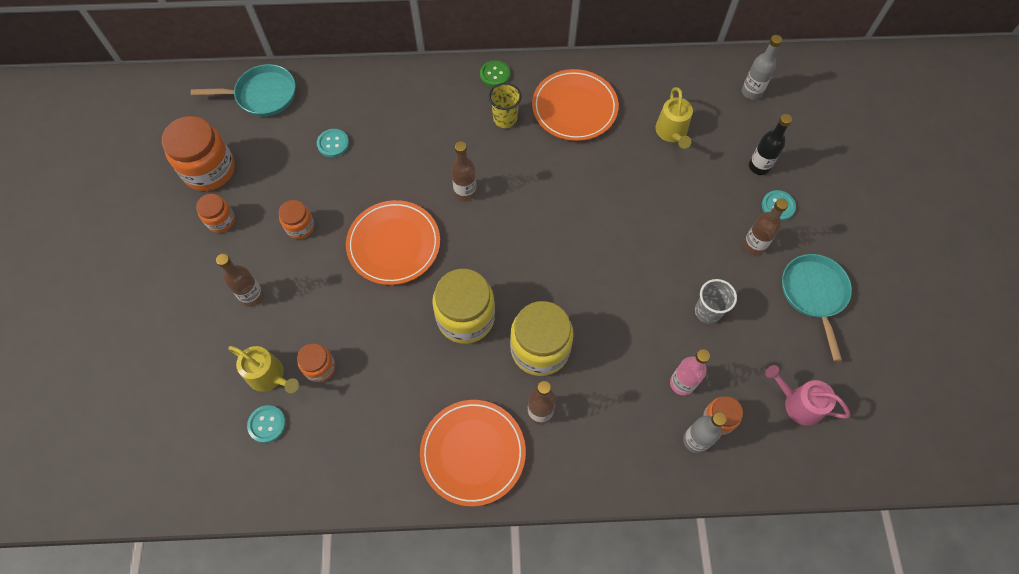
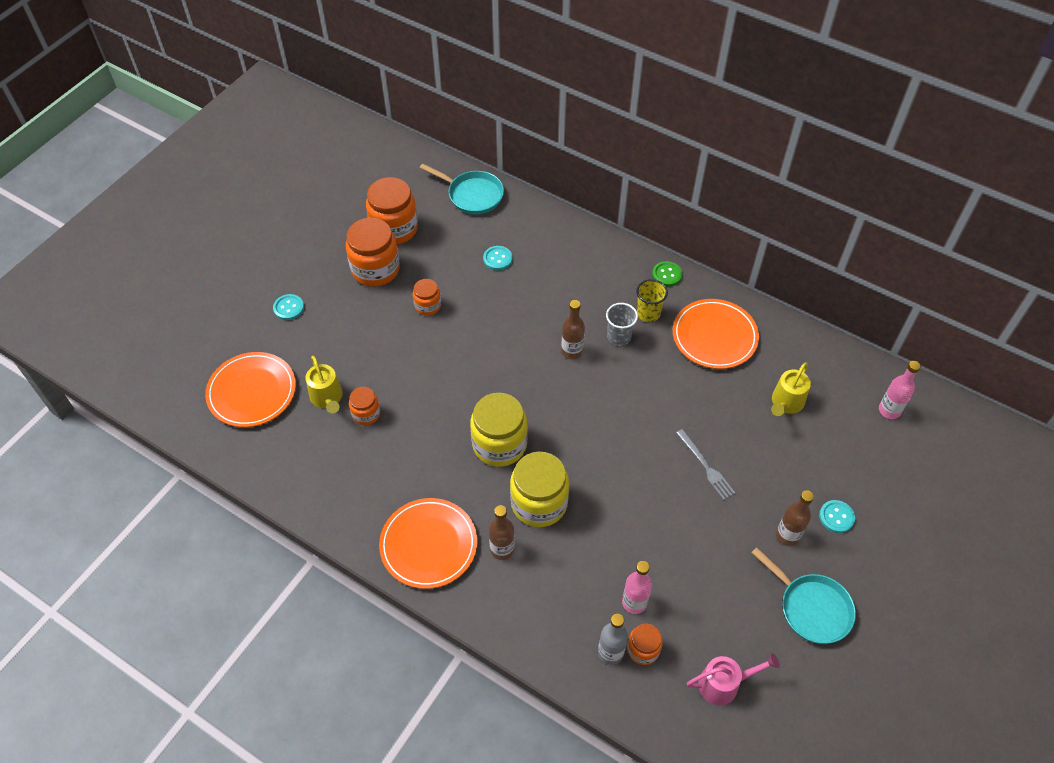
camera: 35 degrees right, 10 degrees down
orange jar [196,194,235,233] -> orange jar [346,218,400,287], size x1.88
brown bottle [216,254,264,307] -> none
turquoise button [247,405,286,443] -> turquoise button moved to [273,294,304,320]
orange plate [346,200,440,285] -> orange plate moved to [205,352,296,427]
grey cup [695,279,737,324] -> grey cup moved to [606,303,638,346]
grey bottle [742,35,782,100] -> pink bottle [879,361,921,419]
black bottle [749,114,792,175] -> none
pink watering can [765,365,850,426] -> pink watering can turned 105 degrees clockwise [687,653,780,705]
turquoise pan [782,254,852,361] -> turquoise pan turned 105 degrees clockwise [751,547,856,644]
none -> grey fork [676,429,735,500]

